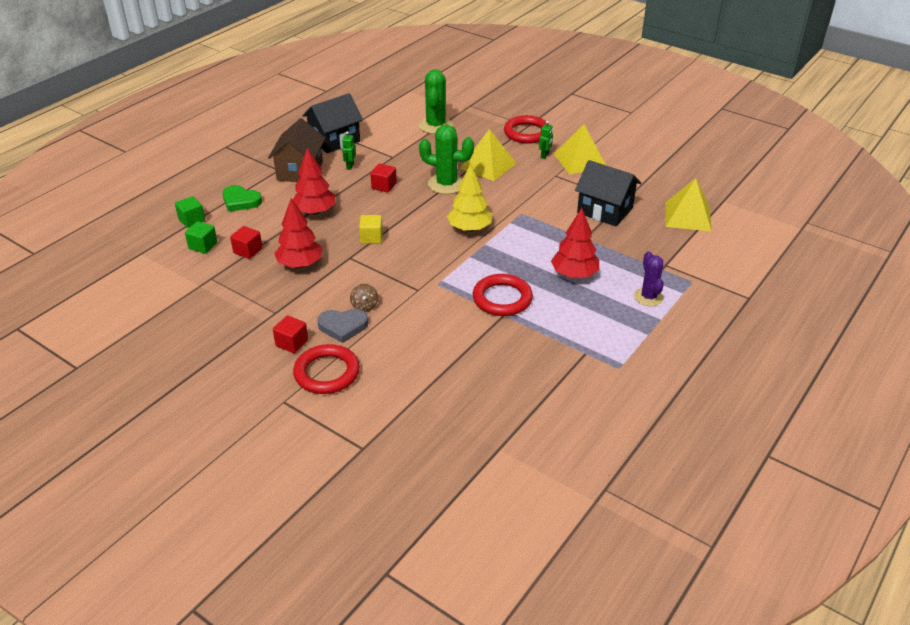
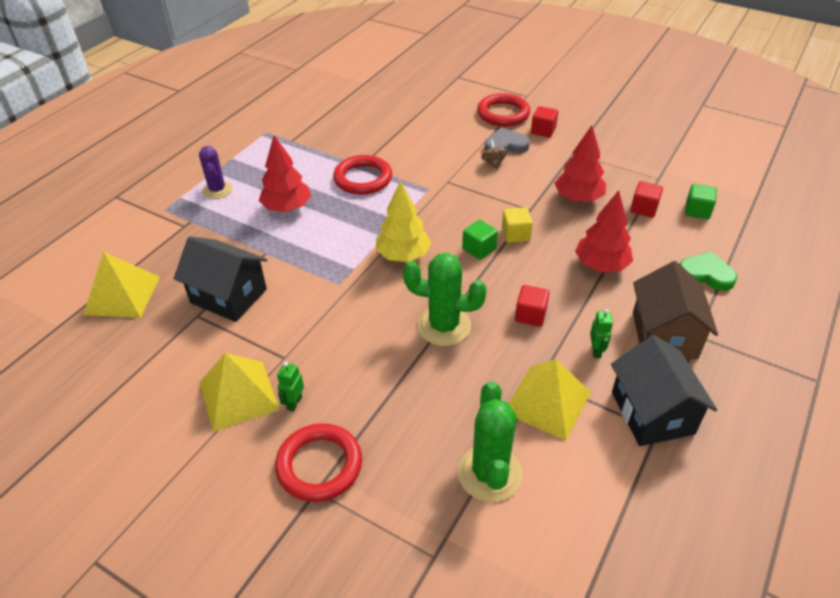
camera: 175 degrees right, 5 degrees up
green cube [175,196,205,228] -> green cube moved to [462,220,498,260]
black house [302,93,363,153] -> black house turned 60 degrees counterclockwise [611,335,717,446]
yellow pyramid [460,129,517,181] -> yellow pyramid moved to [509,359,591,441]

